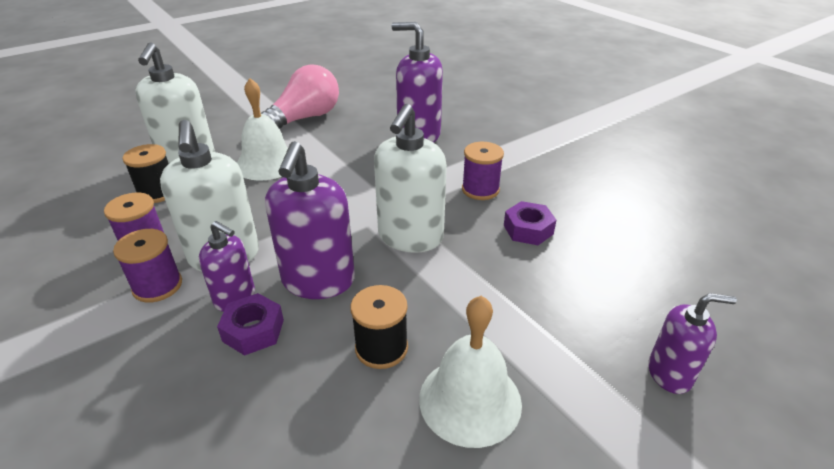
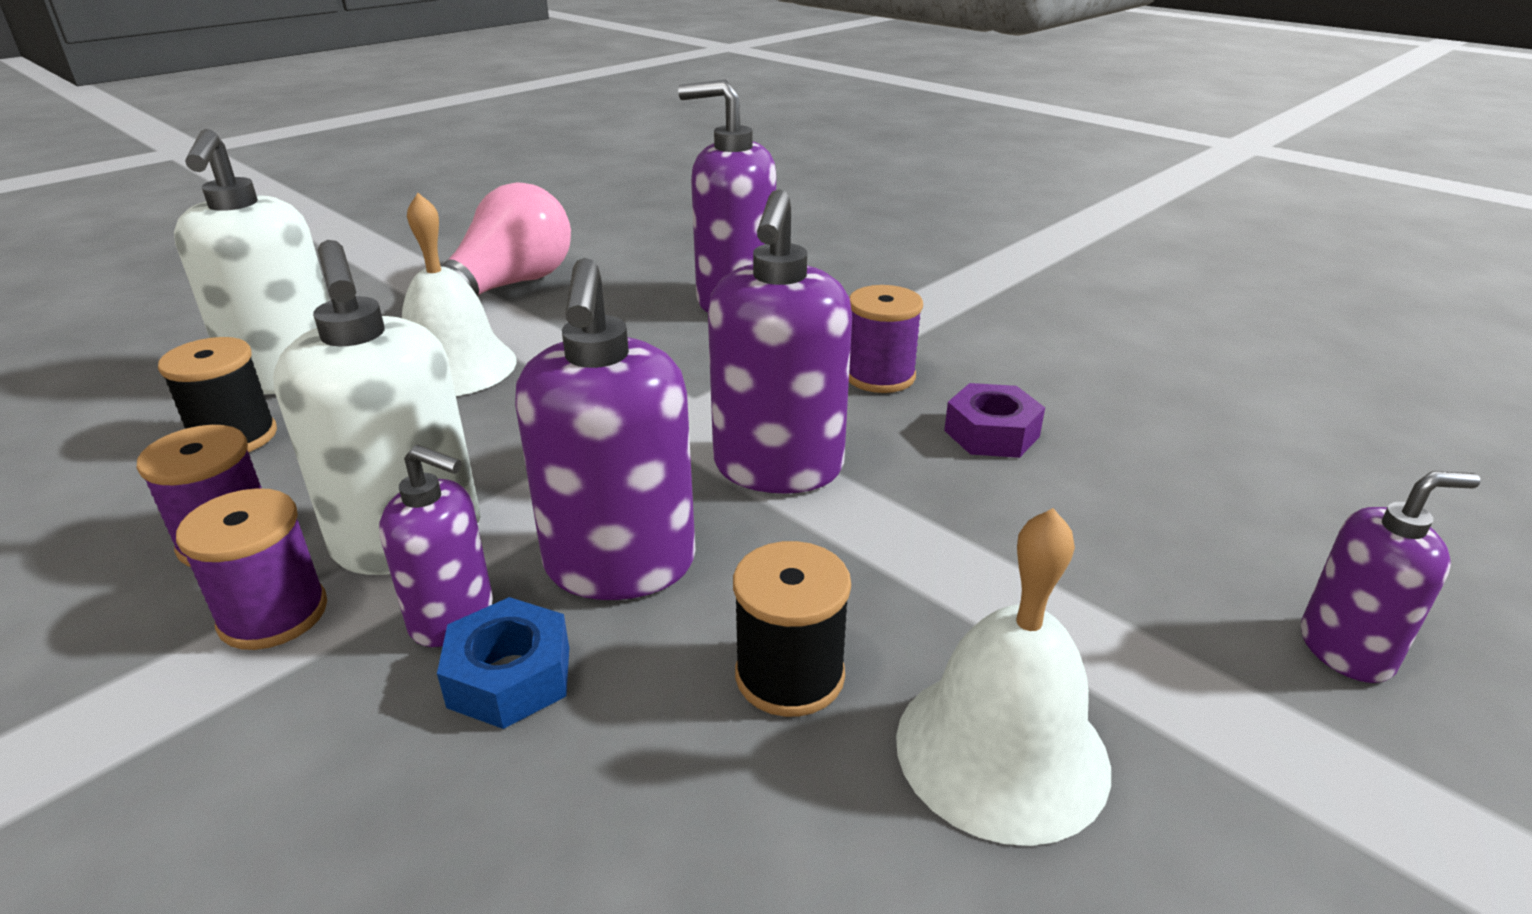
camera: 10 degrees left, 5 degrees down
purple nut [217,293,284,355] -> blue nut [437,597,569,729]
white soap dispenser [374,104,447,253] -> purple soap dispenser [708,189,852,493]

